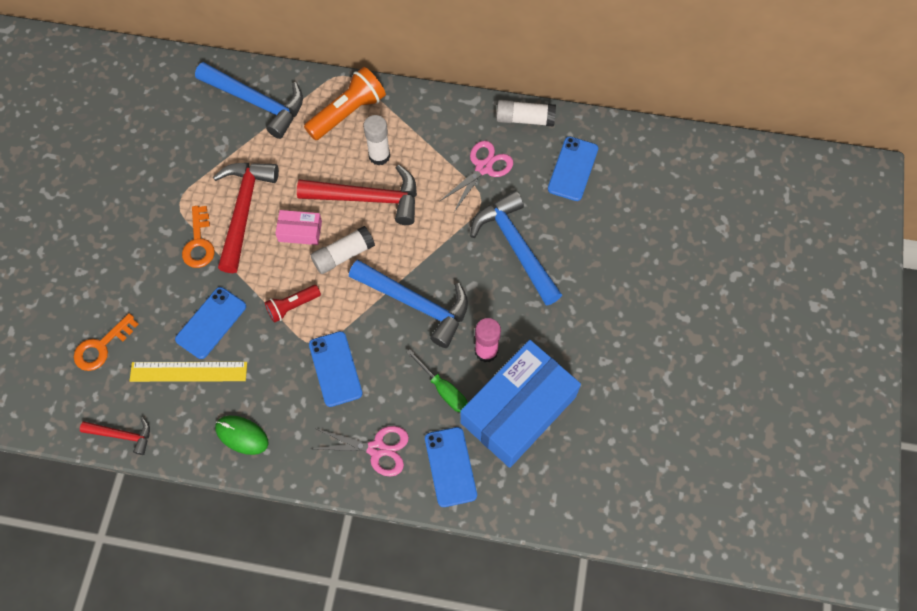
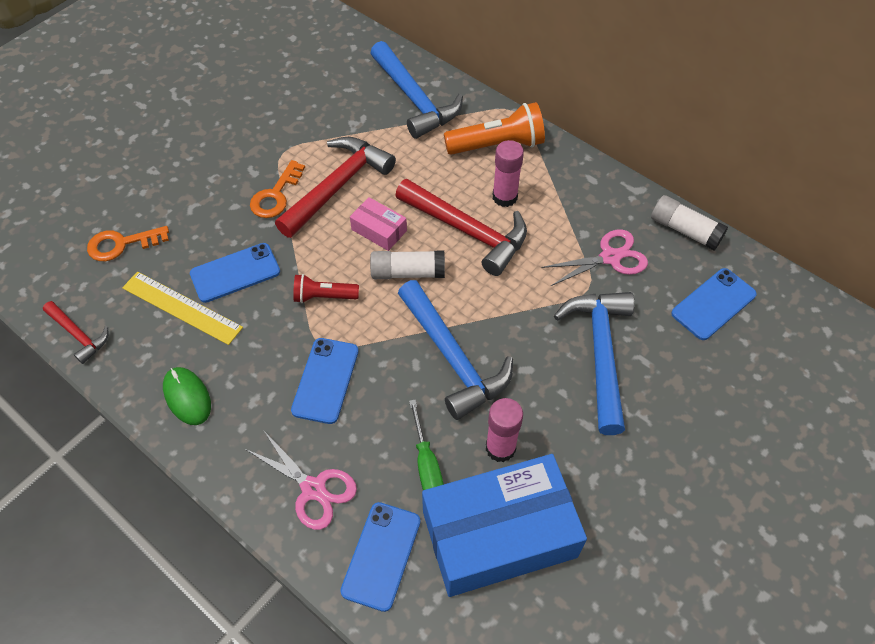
camera: 30 degrees right, 10 degrees down
white glue stick [363,115,390,166] -> pink glue stick [493,140,524,207]

